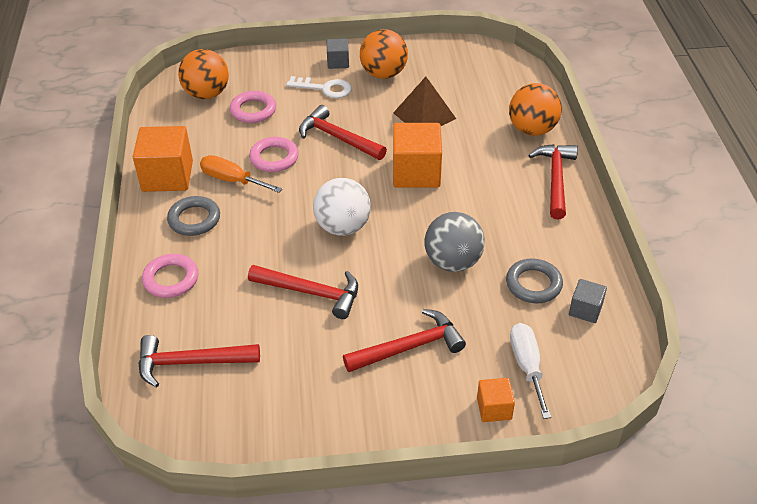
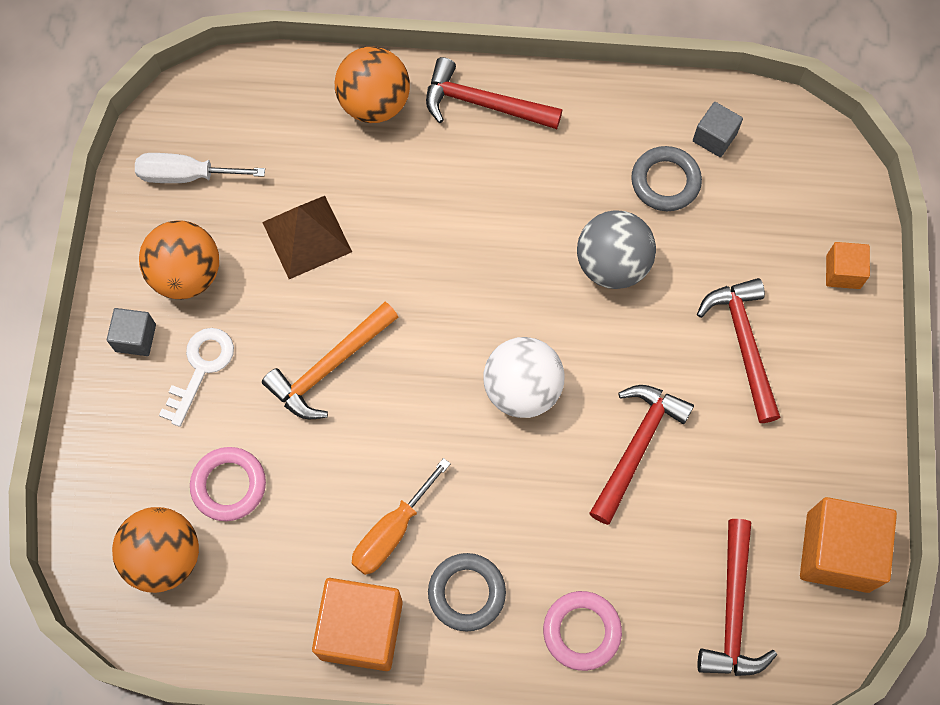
camera: 80 degrees left, 25 degrees up
pink ring [249,137,299,172] -> none
red hammer [299,105,387,160] -> orange hammer [262,302,398,419]
orange cube [393,123,442,188] -> orange cube moved to [800,497,897,593]
white screwdriver [510,323,551,419] -> white screwdriver moved to [135,153,265,183]

